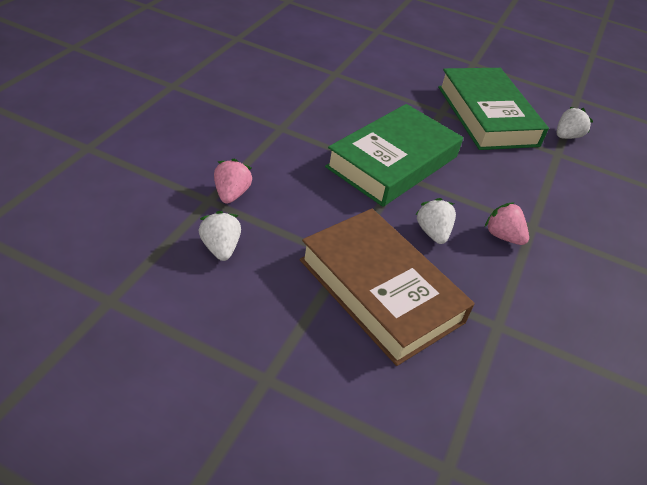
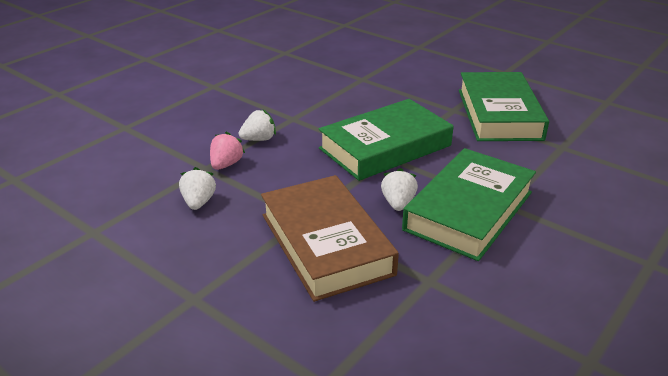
camera: 20 degrees right, 10 degrees down
pink strawberry [485,202,529,245] -> green book [402,148,536,261]
white strawberry [557,107,593,139] -> white strawberry moved to [239,109,276,141]

